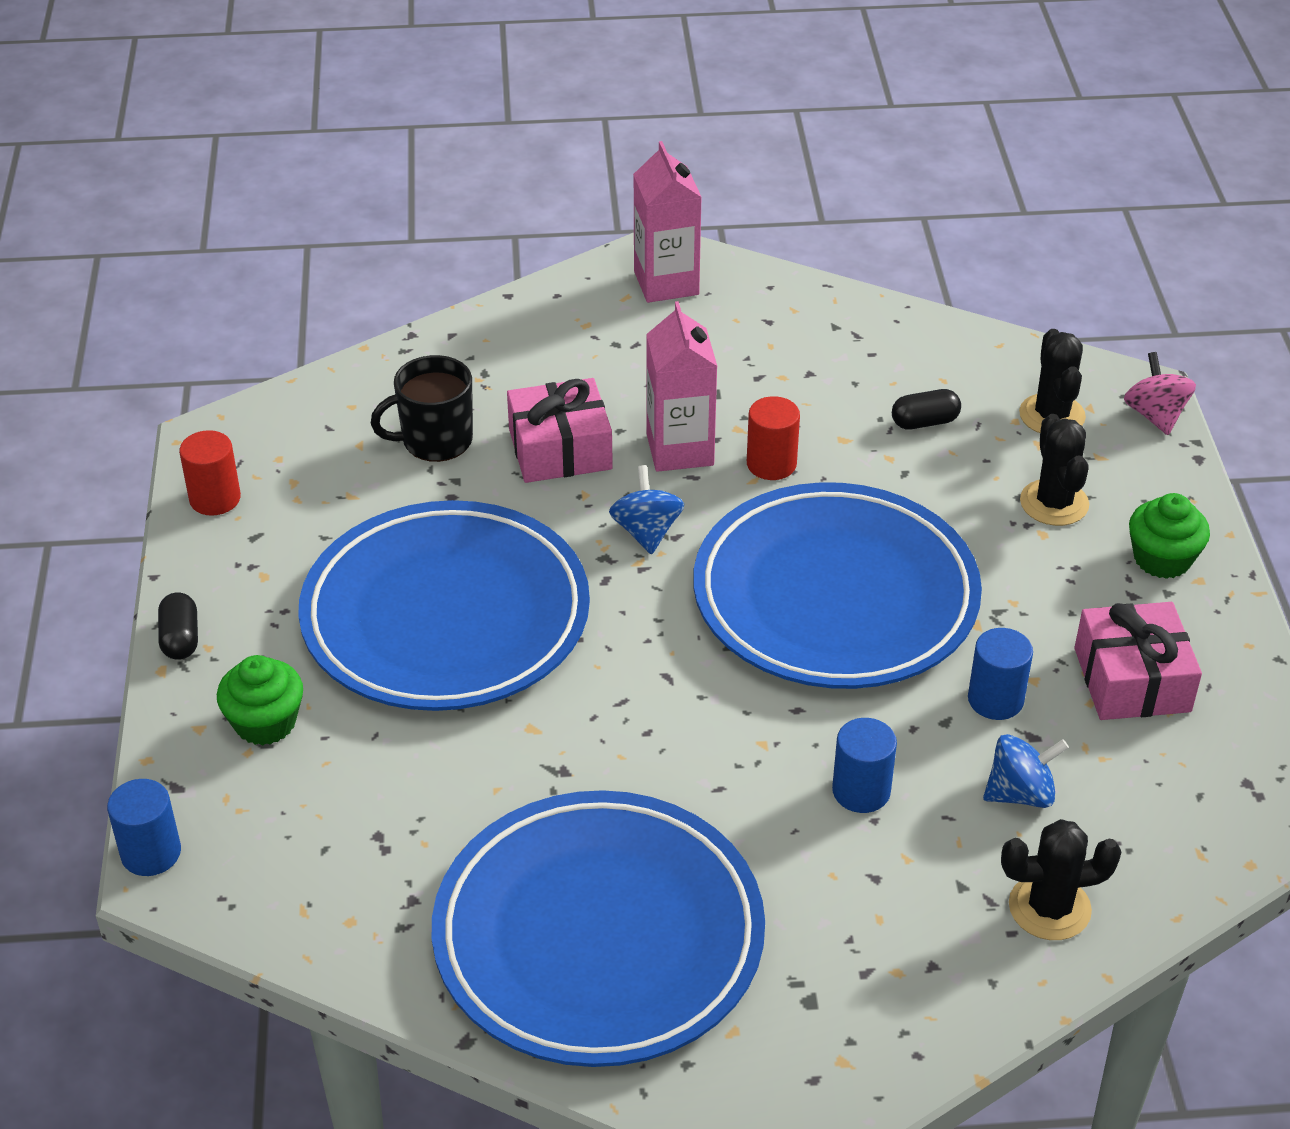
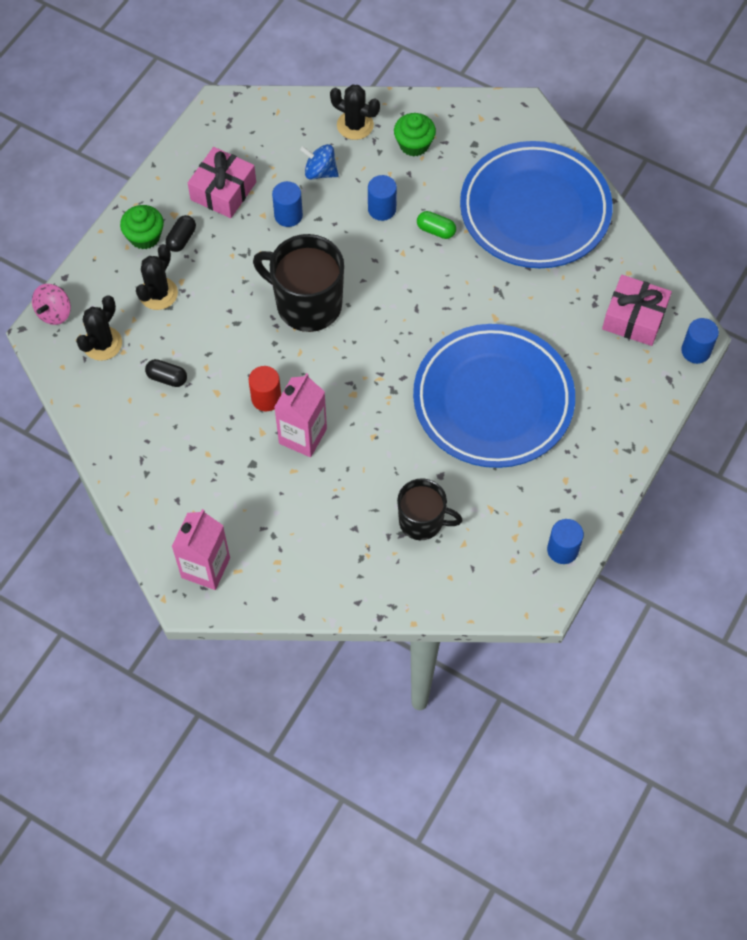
camera: 145 degrees left, 20 degrees up
black capsule [158,593,198,660] -> black capsule moved to [166,215,196,252]
red cylinder [179,430,241,516] -> blue cylinder [547,519,584,564]
green cupcake [217,655,303,745] -> green cupcake moved to [394,113,436,157]
pink gift [507,378,613,483] -> pink gift moved to [602,275,672,346]
blue spinning top [609,465,684,554] -> none
blue plate [693,482,982,689] -> black mug [253,234,344,332]
none -> green capsule [417,211,456,239]

